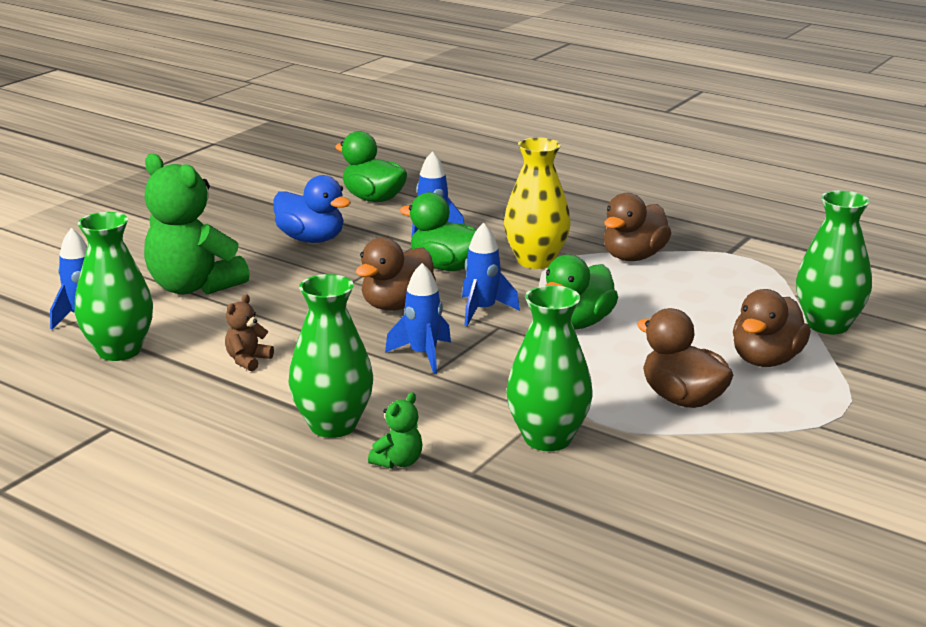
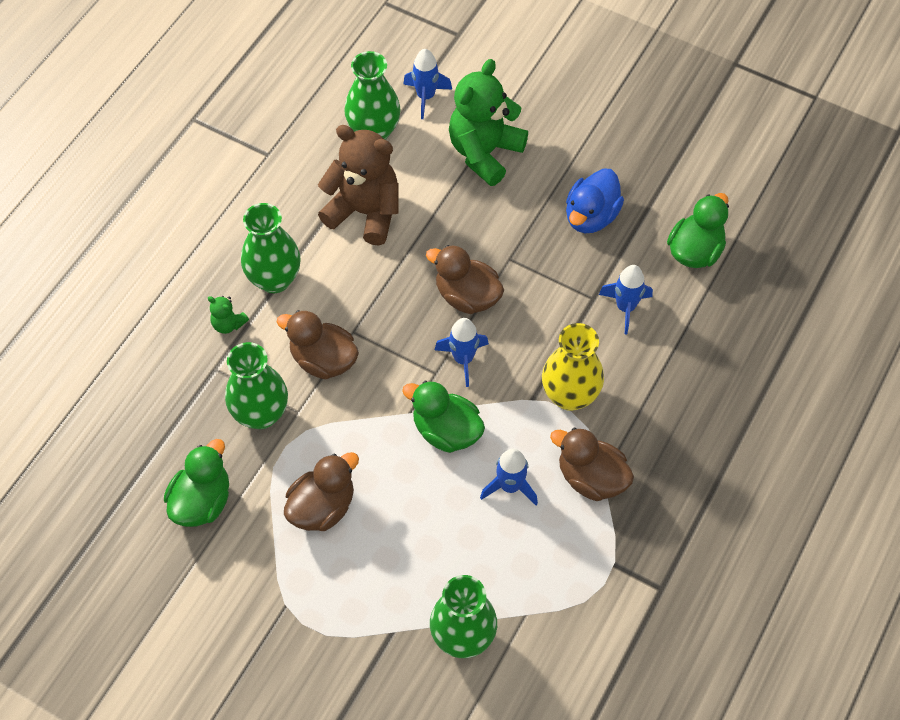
camera: 85 degrees right, 35 degrees up
brown teddy bear [225,294,274,371] -> brown teddy bear [318,125,399,246], size x2.32
blue rocket [385,263,451,374] -> blue rocket moved to [480,448,538,505]
green duck [399,192,476,271] -> green duck moved to [164,439,229,527]
brown duck [733,289,811,367] -> brown duck moved to [277,310,359,379]

